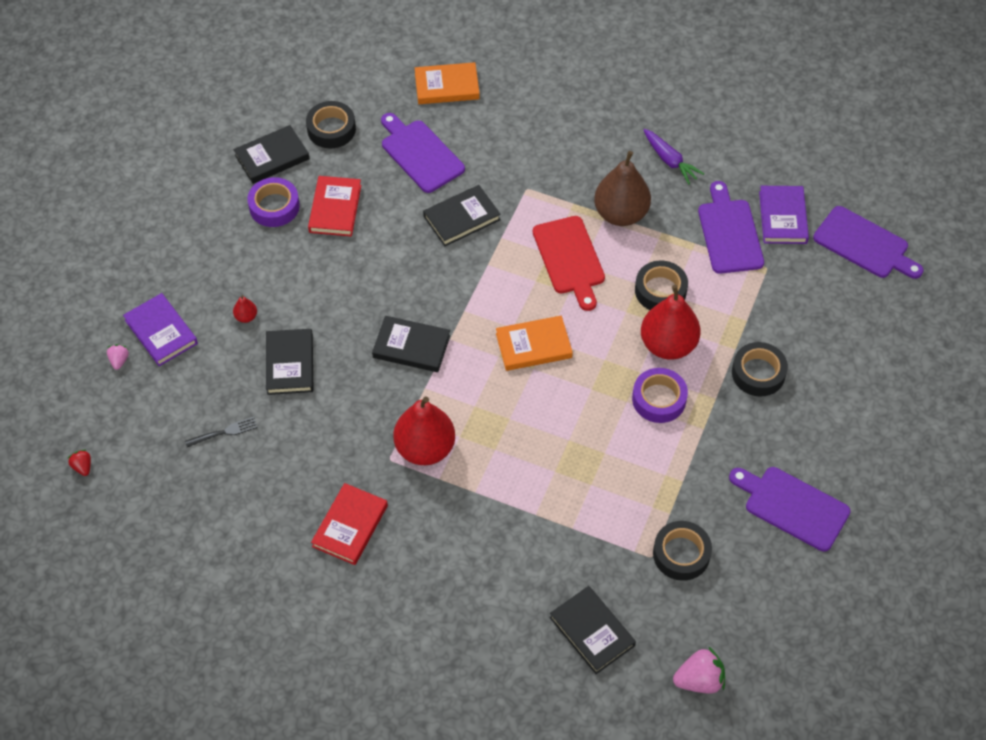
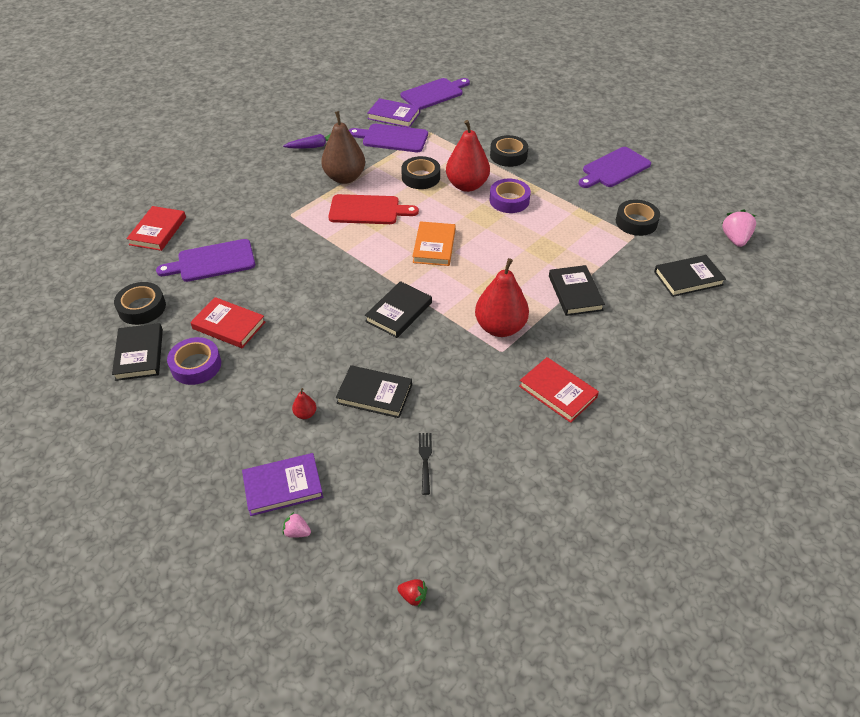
camera: 70 degrees left, 10 degrees down
red strawberry [68,450,91,476] -> red strawberry turned 150 degrees counterclockwise [397,579,427,607]
orange book [415,62,480,104] -> red book [126,206,186,251]
black book [423,185,501,246] -> black book moved to [549,265,605,316]

